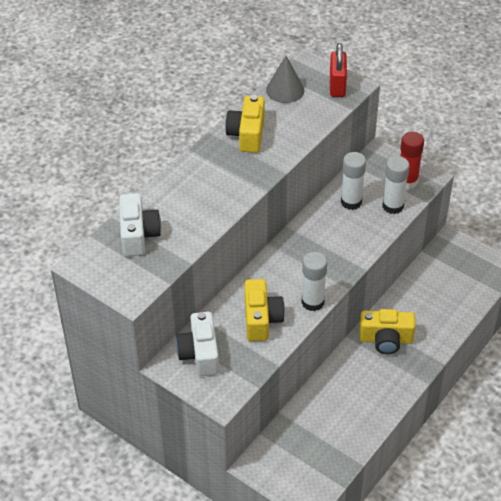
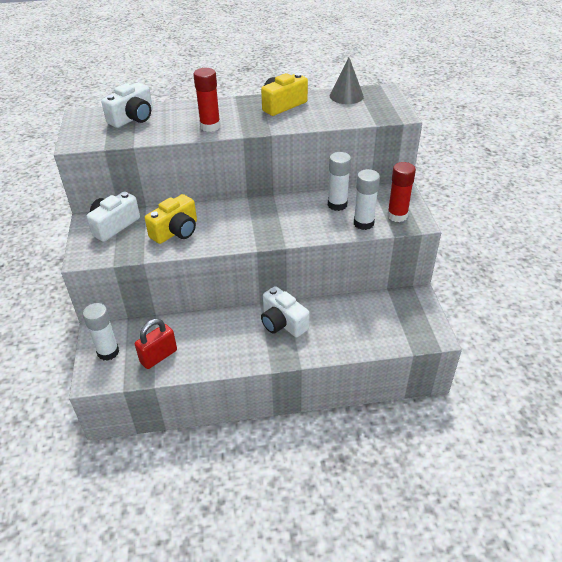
camera: 45 degrees right, 5 degrees down
white glue stick [301,252,327,311] -> white glue stick moved to [83,303,119,361]
red padlock [330,43,347,97] -> red padlock moved to [135,319,177,369]
yellow camera [359,309,416,354] -> white camera [261,286,310,337]
none -> red glue stick [193,68,221,132]

